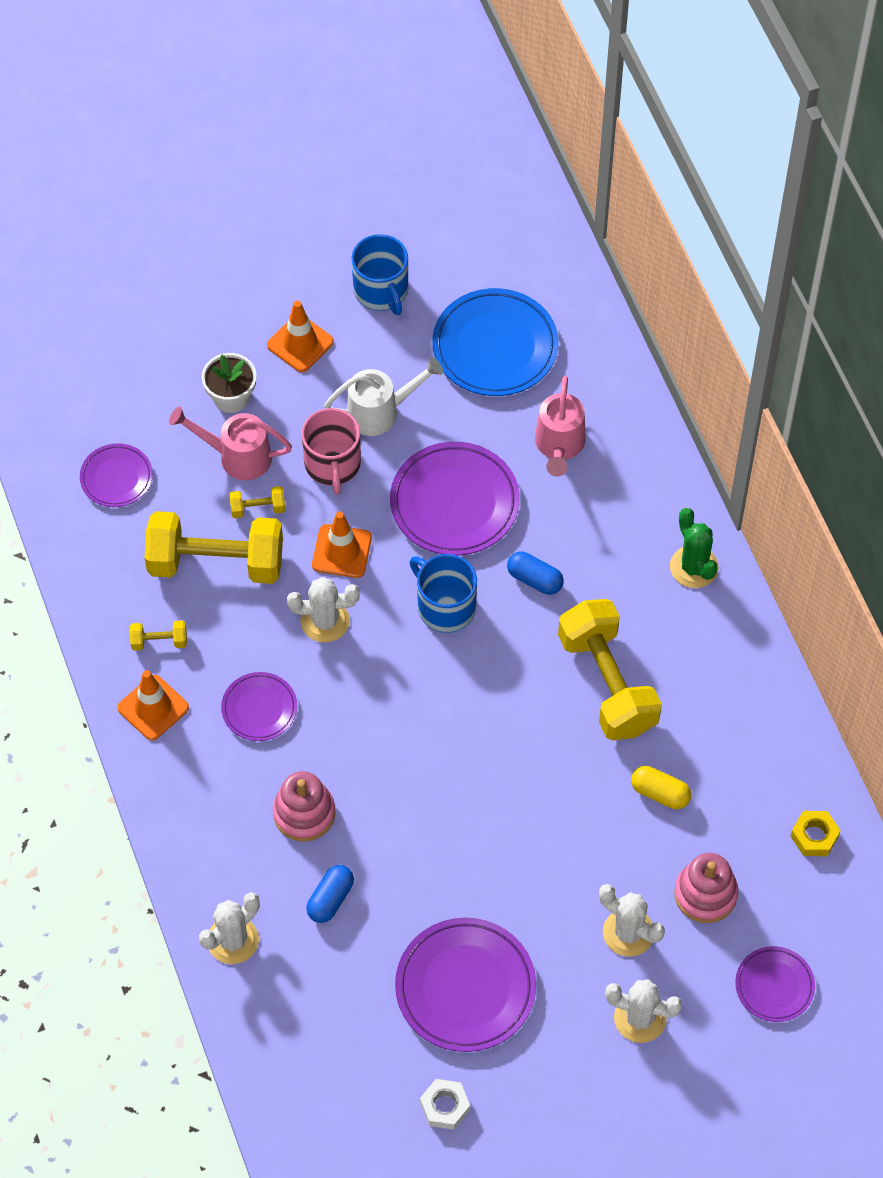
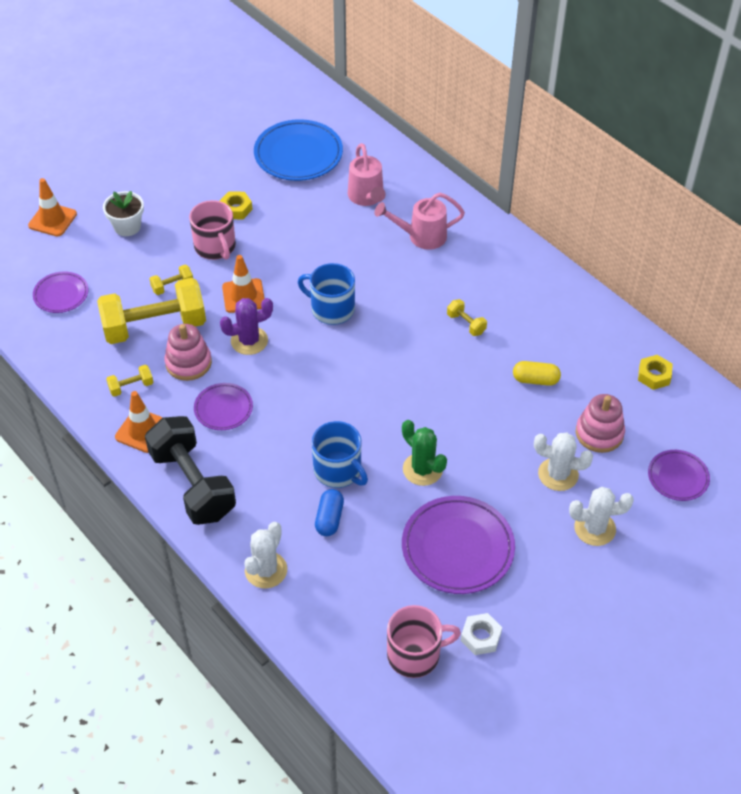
camera: 20 degrees left, 10 degrees down
pink watering can [169,406,292,480] -> pink watering can moved to [375,193,465,250]
orange traffic cone [267,301,334,372] -> orange traffic cone moved to [28,178,77,237]
pink stacking toy [273,771,335,841] -> pink stacking toy moved to [164,324,212,381]
white cactus [287,577,360,642] -> purple cactus [220,298,273,355]
white watering can [324,357,443,436] -> yellow nut [220,191,253,219]
blue mug [351,234,408,315] -> blue mug moved to [312,421,368,488]
purple plate [390,442,520,556] -> none
blue capsule [507,552,564,595] -> none
yellow dumbbell [558,599,662,740] -> yellow dumbbell [447,299,487,336], size x0.41
green cactus [670,508,719,588] -> green cactus moved to [402,420,447,486]
none -> black dumbbell [145,416,236,525]
none -> pink mug [387,605,461,678]

